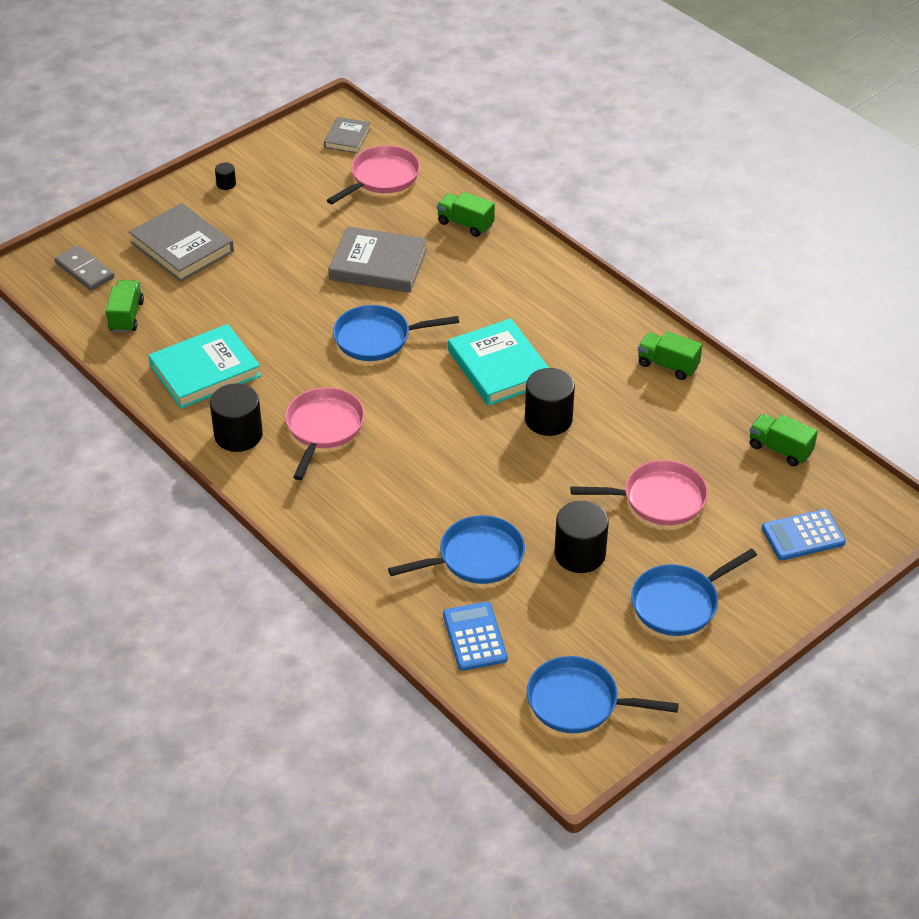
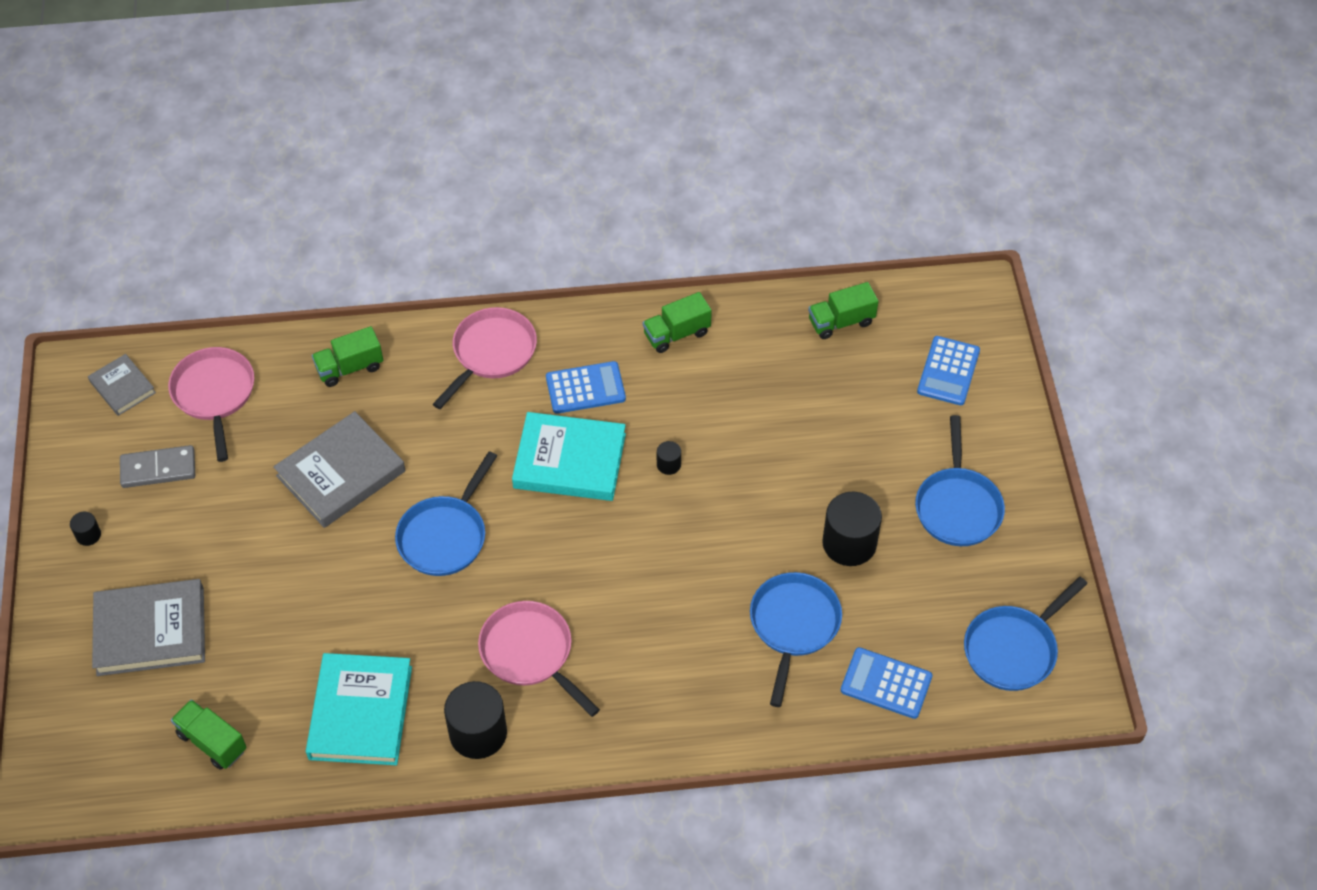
camera: 55 degrees left, 10 degrees up
grey domino [55,245,115,291] -> grey domino moved to [120,445,195,488]
black cylinder [525,368,575,436] -> black cylinder [657,441,681,475], size x0.46
pink pan [570,460,708,525] -> pink pan moved to [433,307,537,409]
none -> blue calculator [546,361,626,414]

